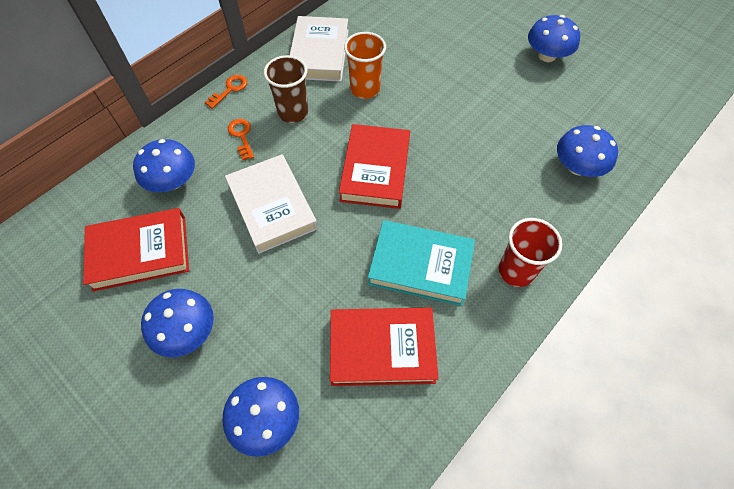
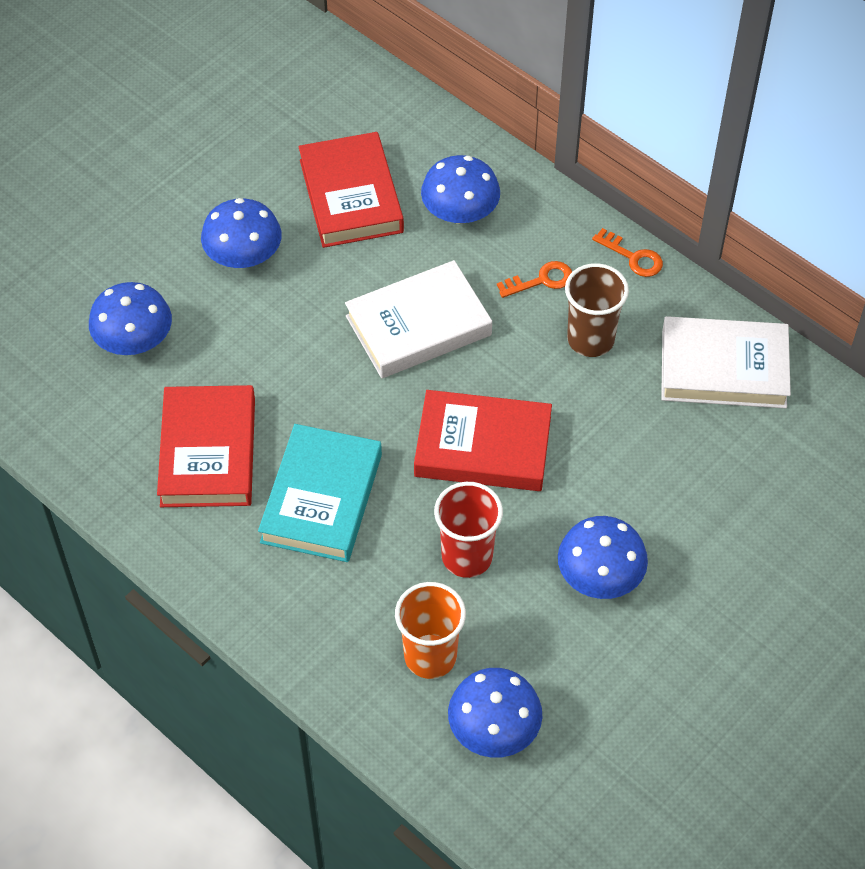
camera: 90 degrees right, 5 degrees down
orange cup [344,32,386,99] -> orange cup moved to [395,582,466,679]
red cup [499,218,562,287] -> red cup moved to [434,482,503,578]
blue mushroom [528,15,580,62] -> blue mushroom moved to [558,516,648,599]

